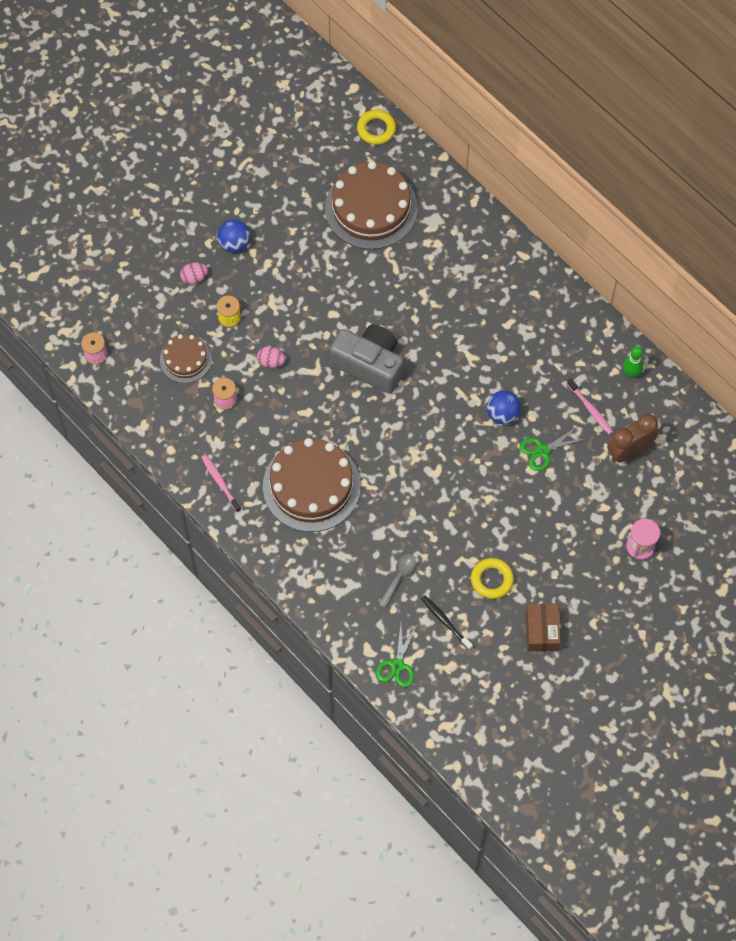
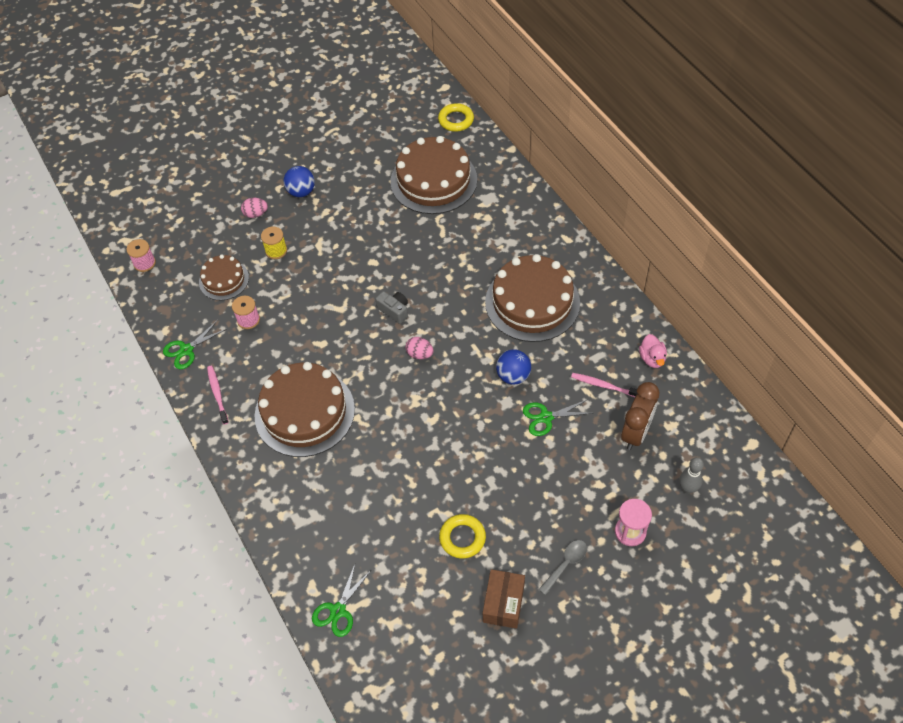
camera: 15 degrees right, 10 degrees down
pink egg [257,346,285,368] -> pink egg moved to [406,337,434,359]
grey camera [330,324,403,394] -> grey camera [376,291,408,324], size x0.46
grey spoon [379,554,416,608] -> grey spoon moved to [538,540,587,595]
black toothbrush [421,595,473,650] -> none
pink toothbrush [567,378,613,434] -> pink toothbrush turned 135 degrees clockwise [571,373,637,397]
brown clock [607,414,658,462] -> brown clock turned 135 degrees clockwise [621,382,659,450]
green bowling pin [623,346,643,378] -> pink duck [639,334,667,368]
none -> green scissors [163,320,227,369]
none -> brown cake [485,254,580,342]
none -> grey bowling pin [679,457,704,494]

